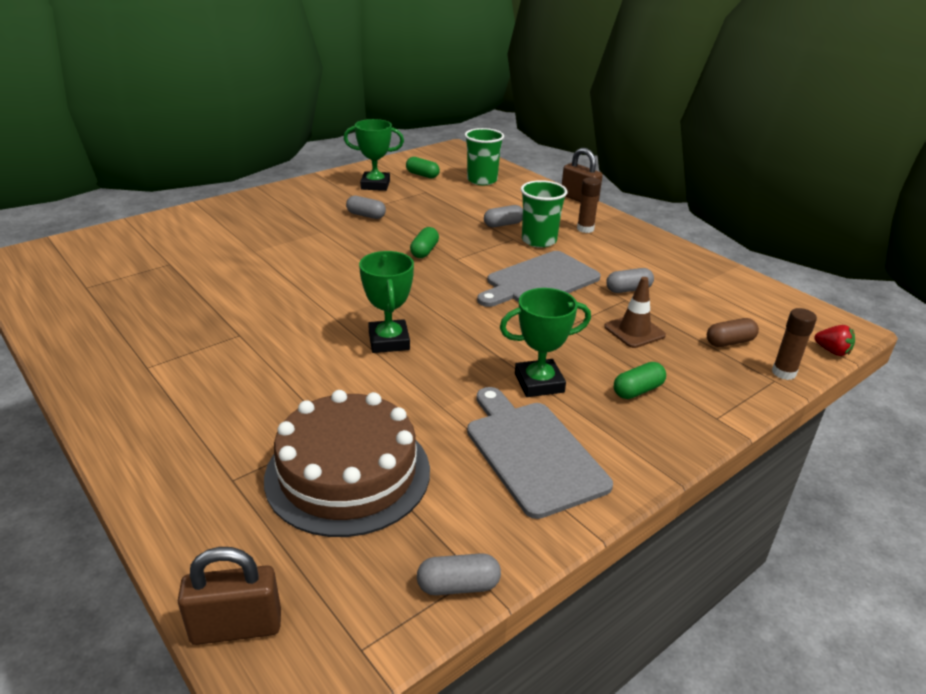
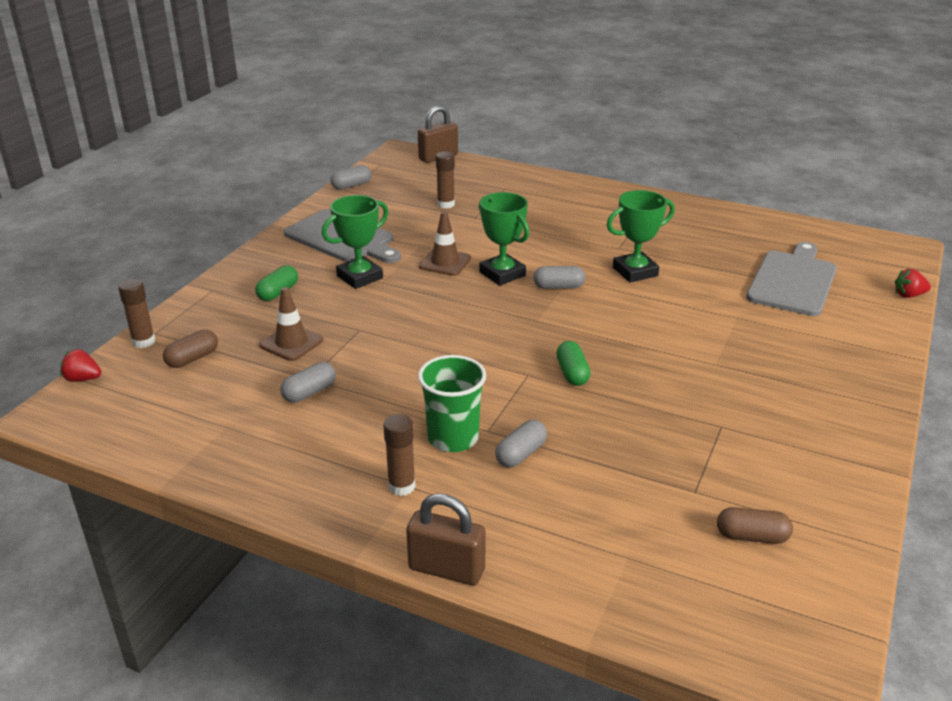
camera: 155 degrees right, 0 degrees up
brown cake [264,390,430,537] -> brown glue stick [436,151,455,208]
green trophy [344,119,404,191] -> green trophy moved to [607,190,675,283]
grey capsule [346,196,386,219] -> grey capsule moved to [533,266,585,289]
green capsule [406,157,440,179] -> brown capsule [717,507,793,544]
green cup [465,128,504,185] -> none
grey cutting board [477,251,601,307] -> grey cutting board moved to [746,242,837,316]
none -> brown traffic cone [419,211,471,276]
none -> red strawberry [895,269,931,298]

